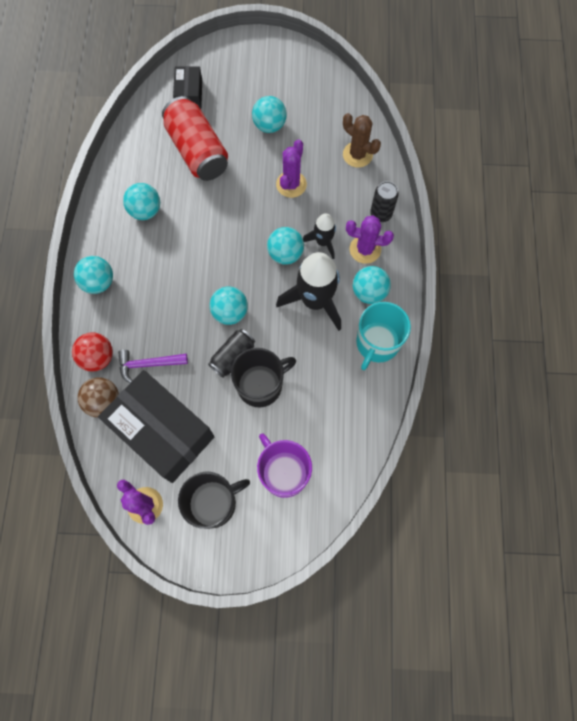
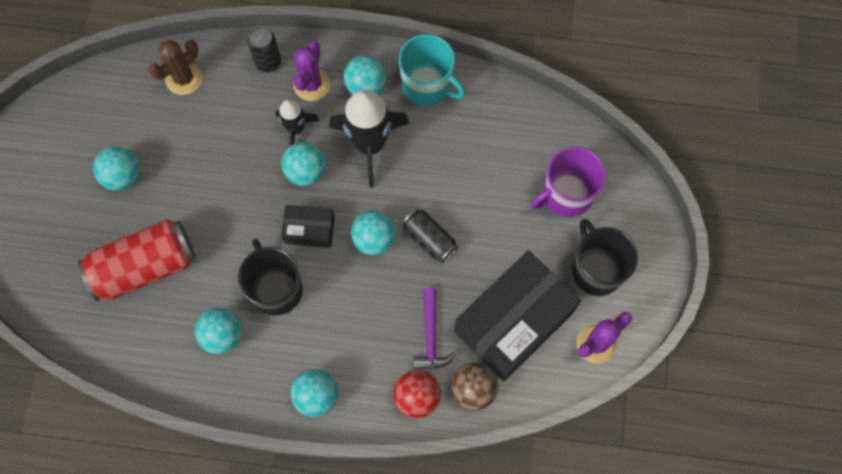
camera: 85 degrees left, 0 degrees up
black box [173,66,202,109] -> black box moved to [281,205,335,248]
black mug [231,348,296,407] -> black mug moved to [238,239,303,316]
purple cactus [276,139,307,198] -> none

